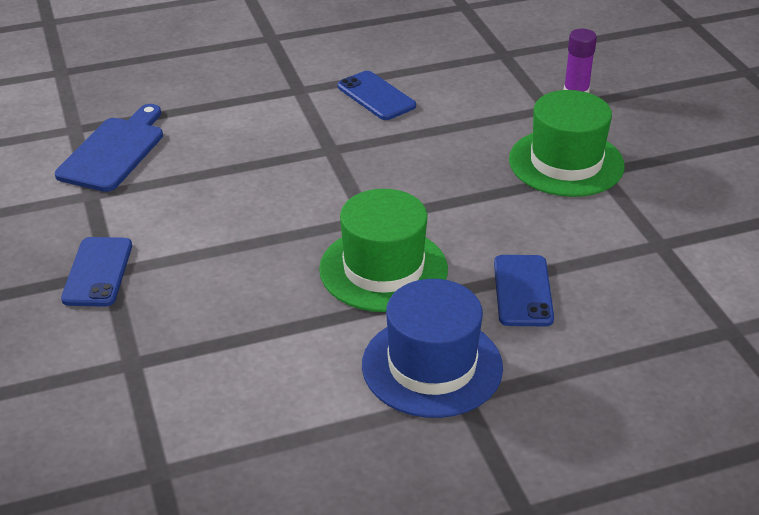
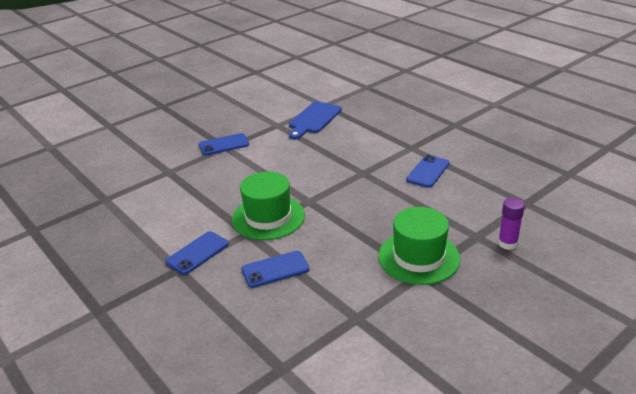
camera: 70 degrees right, 5 degrees down
blue cutting board [55,104,163,192] -> blue cutting board turned 120 degrees clockwise [289,101,342,140]
blue hat [362,279,503,418] -> blue phone [166,231,229,275]

